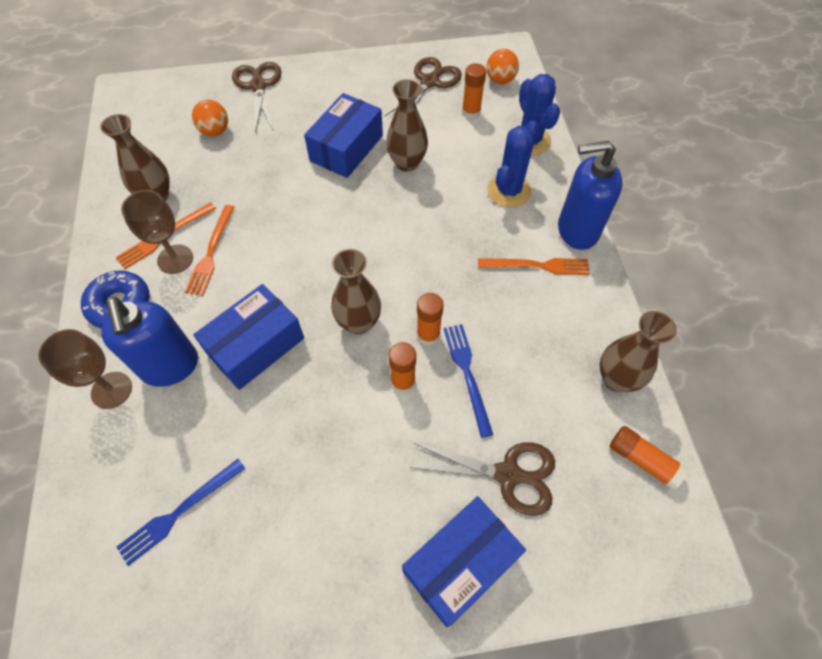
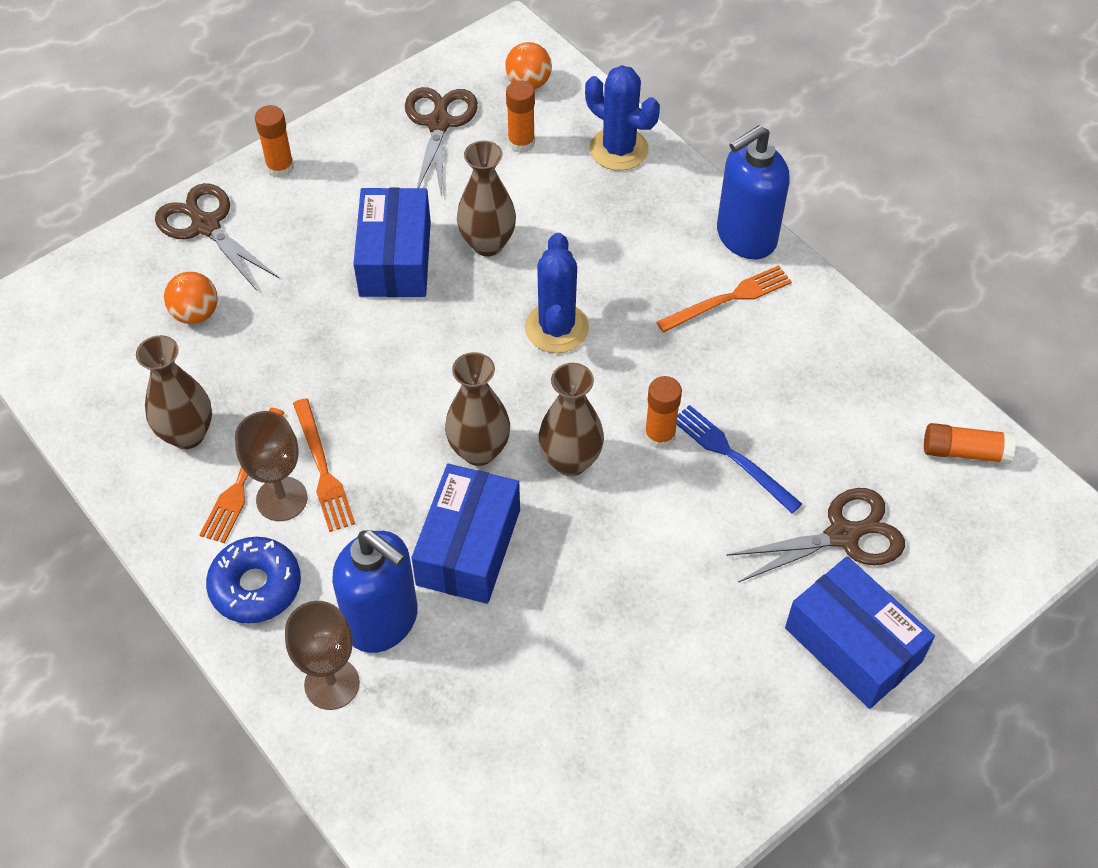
camera: 30 degrees left, 5 degrees down
blue fork [117,459,246,566] -> none
orange glue stick [388,342,416,393] -> orange glue stick moved to [255,105,294,178]
blue box [402,496,526,627] -> blue box turned 60 degrees counterclockwise [785,556,935,709]
blue cactus [487,121,539,208] -> blue cactus moved to [525,233,589,353]
brown vase [600,311,677,392] -> brown vase moved to [445,352,510,466]

